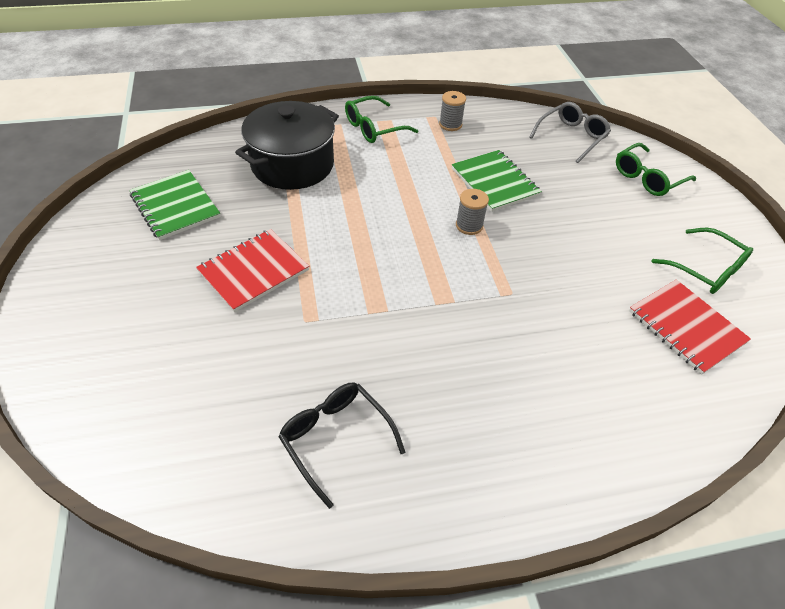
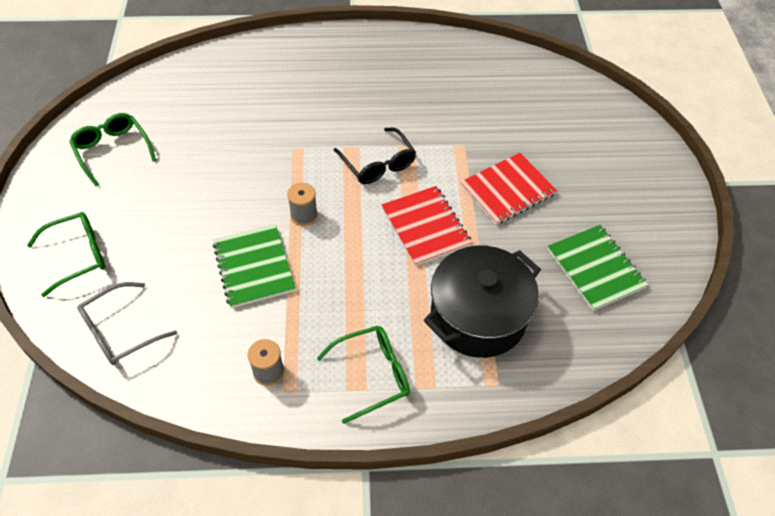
camera: 170 degrees left, 5 degrees up
black glasses [278,382,405,509] -> black glasses moved to [334,127,416,184]
red notebook [629,280,751,375] -> red notebook moved to [382,186,472,266]

